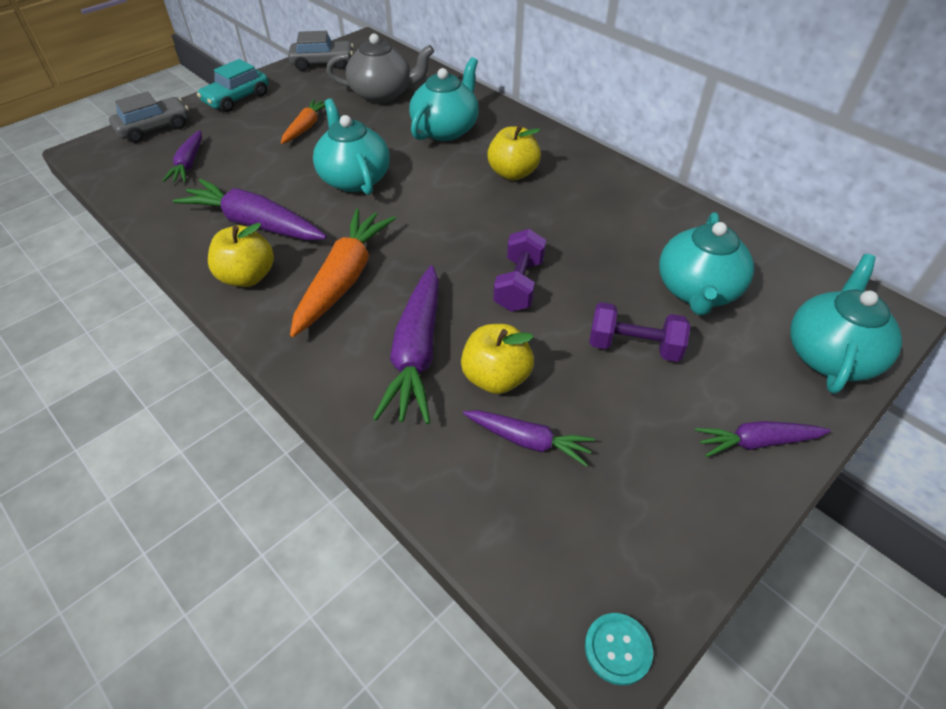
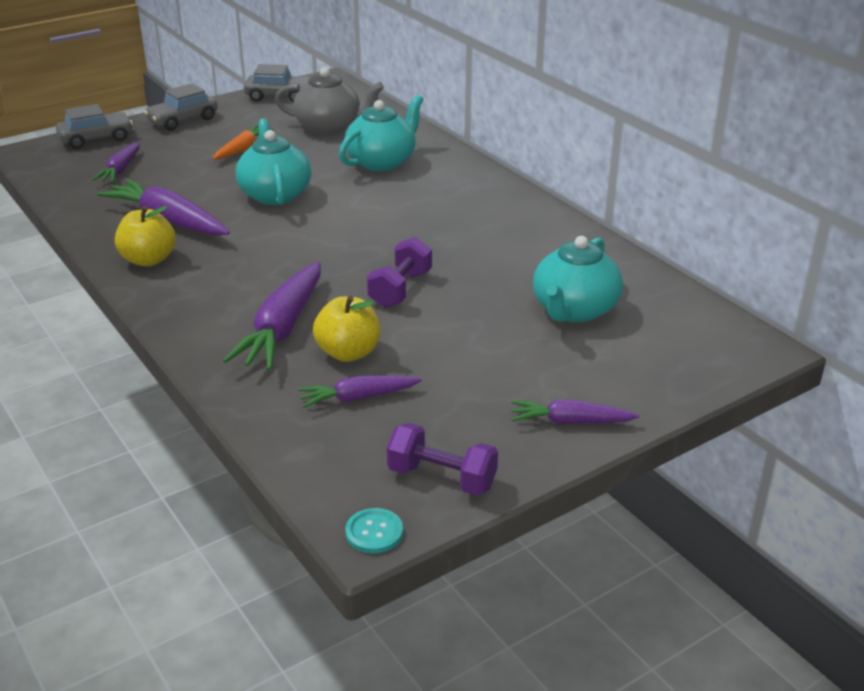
camera: 10 degrees right, 15 degrees down
turquoise car [197,59,268,112] -> grey car [144,83,218,131]
orange carrot [290,209,396,337] -> none
purple carrot [463,410,595,467] -> purple carrot turned 135 degrees clockwise [298,376,422,408]
yellow apple [487,125,541,180] -> none
purple dumbbell [589,302,691,362] -> purple dumbbell moved to [387,423,498,496]
turquoise teapot [790,254,902,394] -> none

